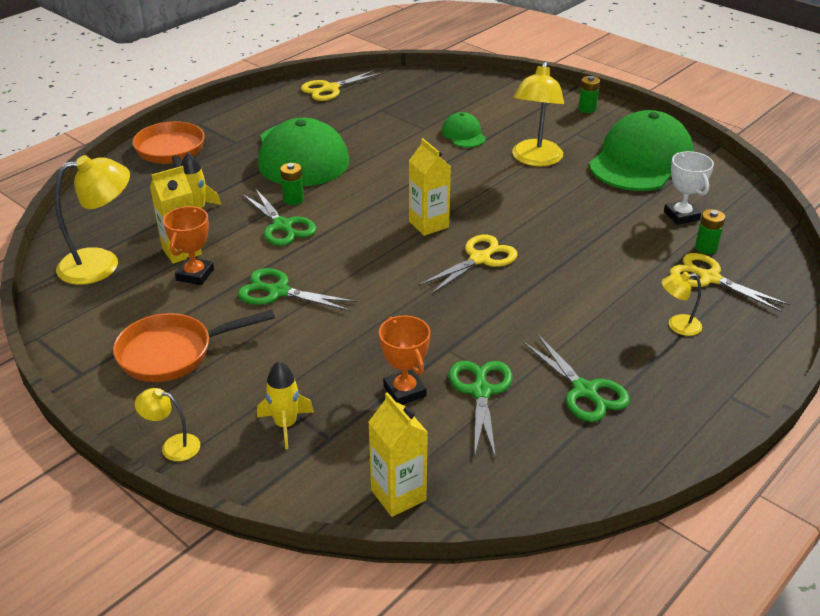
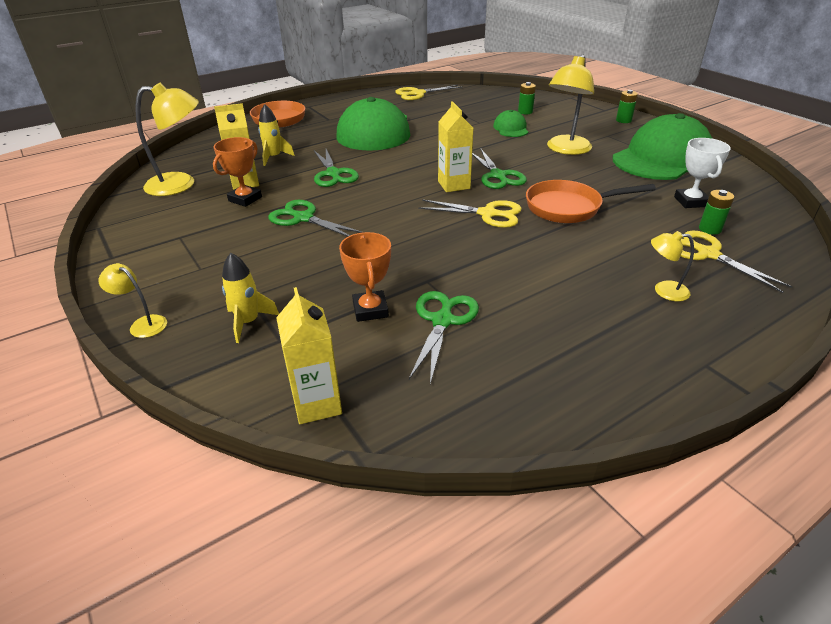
camera: 15 degrees right, 0 degrees up
orange pan [113,310,275,382] -> orange pan moved to [526,180,656,223]
green battery [280,163,304,205] -> green battery moved to [518,82,536,114]
yellow scissors [419,235,518,294] -> yellow scissors turned 45 degrees clockwise [418,199,522,228]
green scissors [523,334,630,422] -> green scissors moved to [472,149,527,189]

